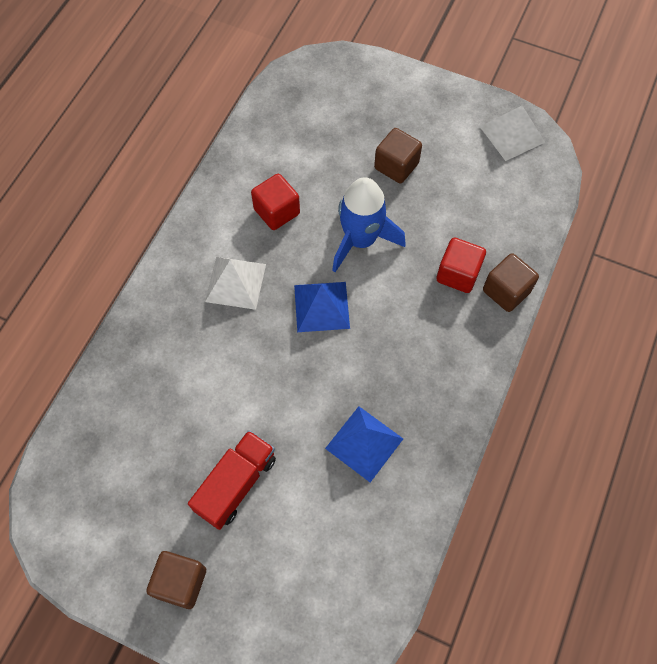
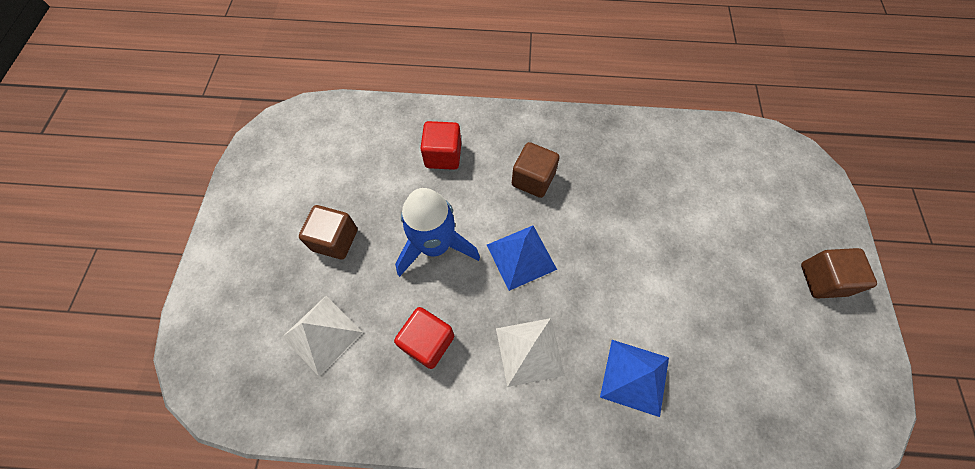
camera: 110 degrees left, 0 degrees up
red truck [188,430,276,530] -> none
blue pyramid [325,406,403,482] -> blue pyramid moved to [600,340,669,417]
white pyramid [480,106,545,161] -> white pyramid moved to [282,296,363,376]
brown cube [483,253,539,312] -> brown cube moved to [512,142,559,198]

